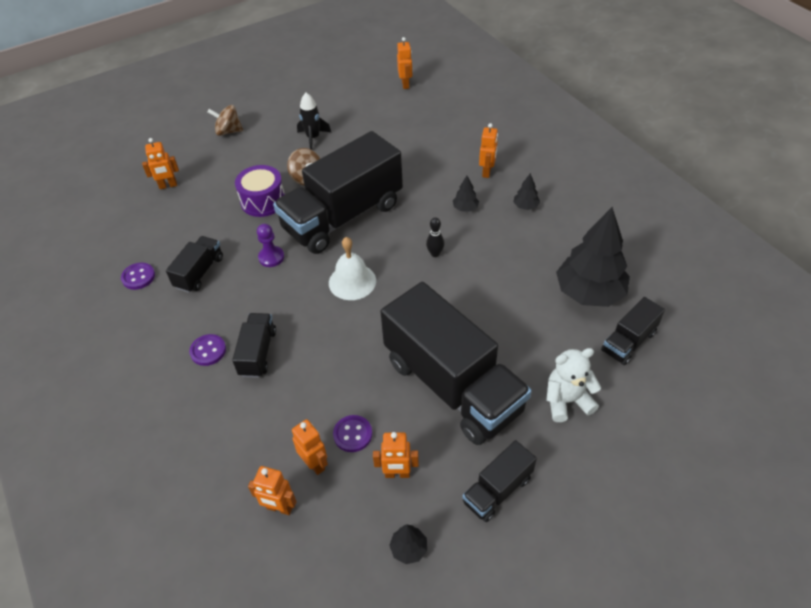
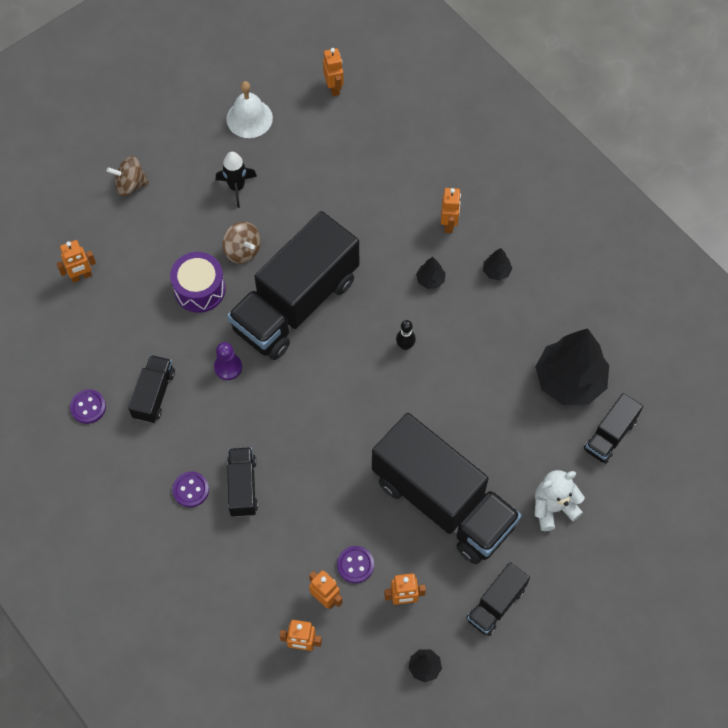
camera: 10 degrees left, 15 degrees up
white bell [329,237,376,300] -> white bell moved to [226,81,273,138]

